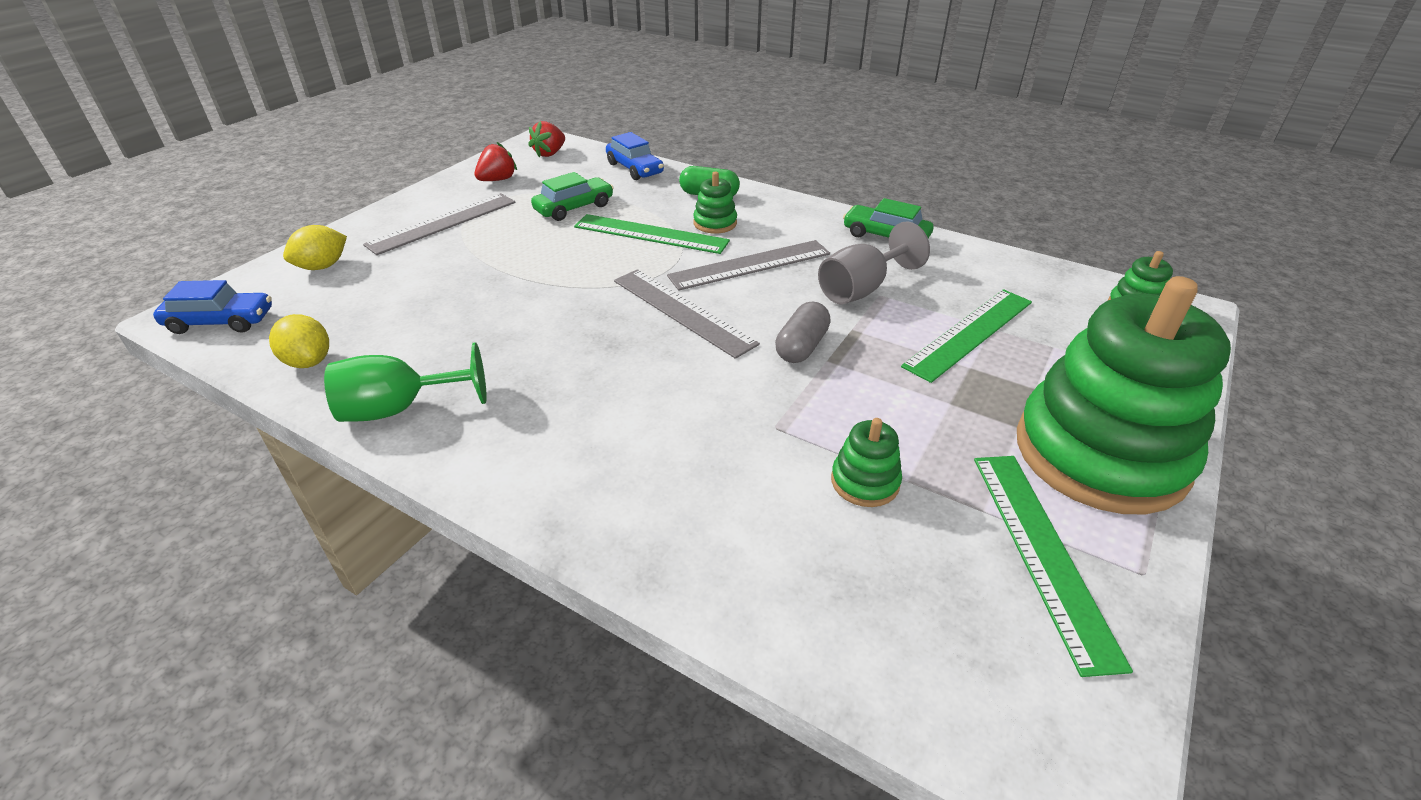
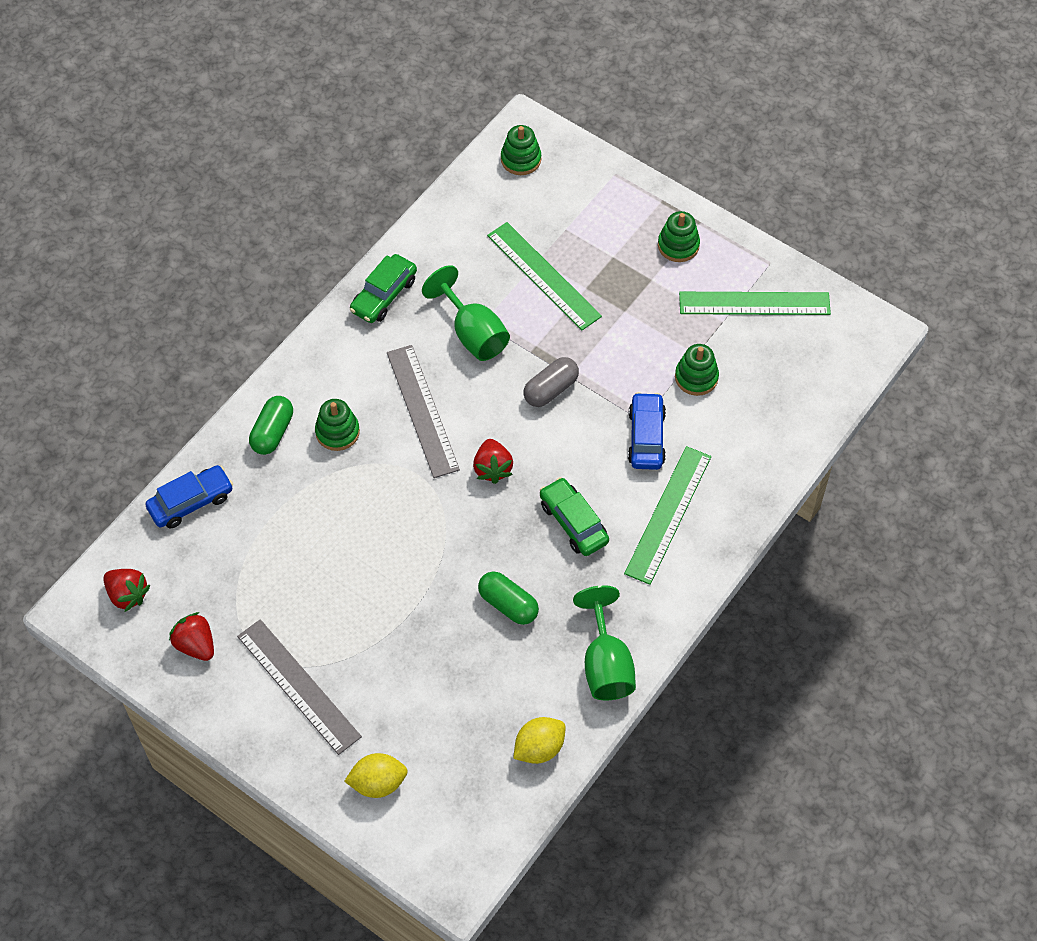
camera: 85 degrees left, 20 degrees up
blue car [153,280,272,334] -> blue car moved to [628,392,666,470]
yellow lemon [283,225,347,270] -> yellow lemon turned 60 degrees counterclockwise [344,753,408,798]
green car [531,172,614,221] -> green car moved to [540,477,609,556]
green ruler [574,214,730,254] -> green ruler moved to [624,446,711,585]
grey ruler [614,269,760,359] -> red strawberry [473,439,513,484]
grey capsule [775,302,831,363] -> grey capsule turned 75 degrees counterclockwise [523,357,579,407]
grey goblet [818,221,930,304] -> green goblet [422,265,510,361]
green stacking toy [1017,276,1231,515] -> green stacking toy [658,211,700,262], size x0.40
none -> green capsule [478,571,539,625]

